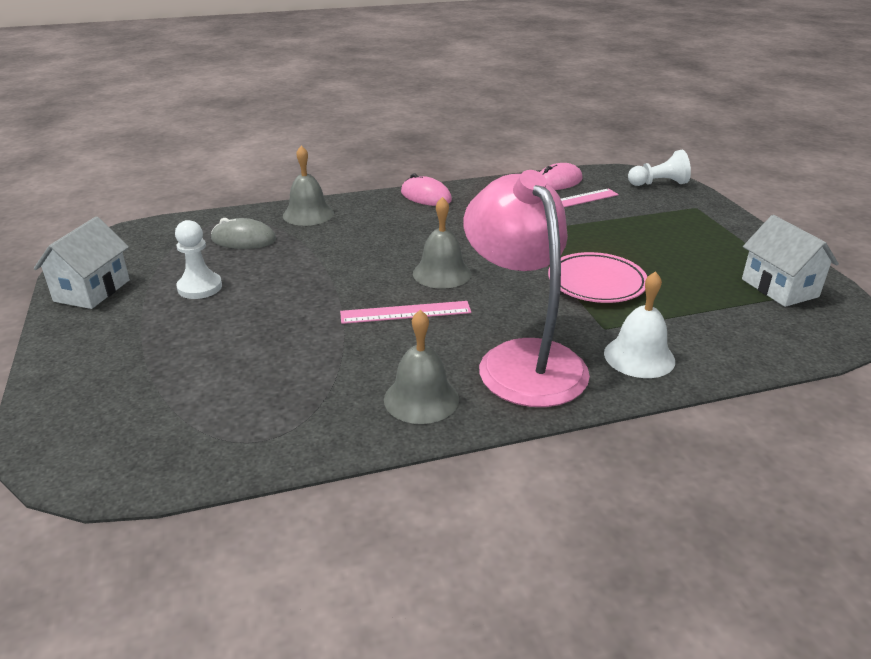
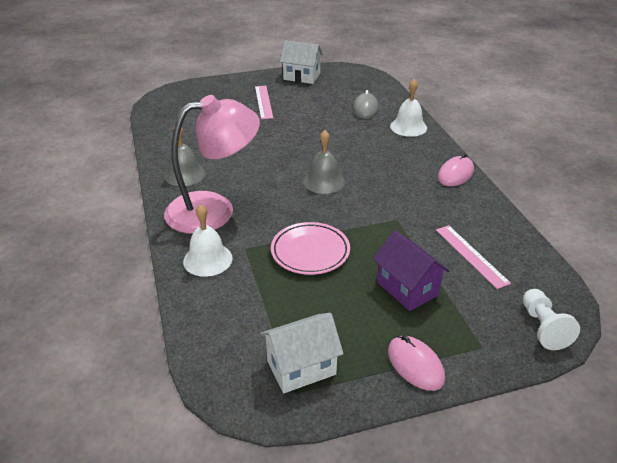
camera: 90 degrees right, 5 degrees up
white pawn [175,220,222,299] -> none
grey bell [283,145,334,226] -> white bell [390,79,427,137]
pink ruler [340,301,471,324] -> pink ruler moved to [255,86,273,119]
pink mouse [540,163,583,190] -> pink mouse moved to [388,335,445,391]
none -> purple house [373,230,450,311]

